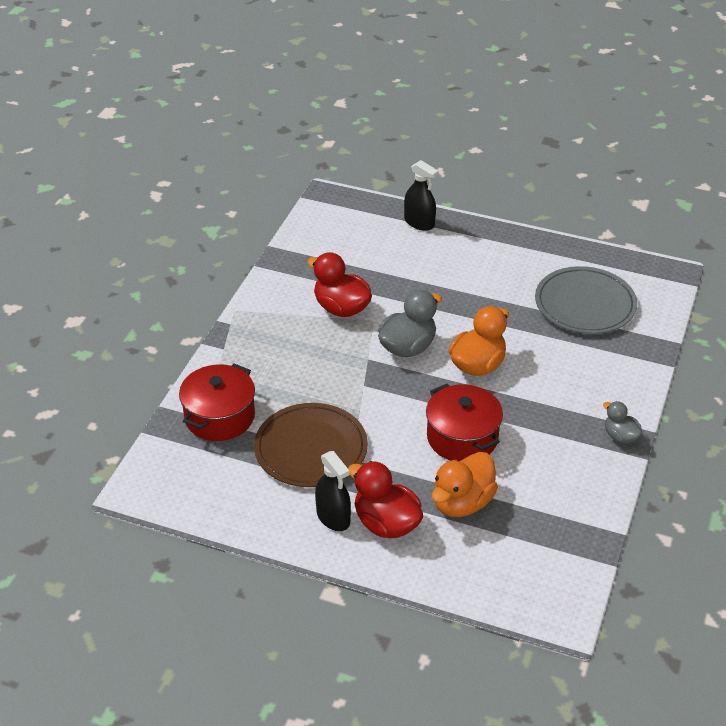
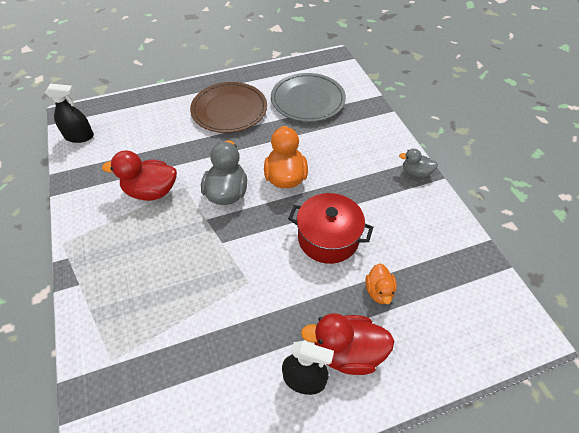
camera: 40 degrees left, 10 degrees up
red pot [179,364,255,441] -> none
brown plate [254,403,368,487] -> brown plate moved to [190,82,267,133]
black spray bottle [404,160,438,231] -> black spray bottle moved to [45,84,94,143]
orange duck [432,452,498,517] -> orange duck [365,263,397,304], size x0.58

